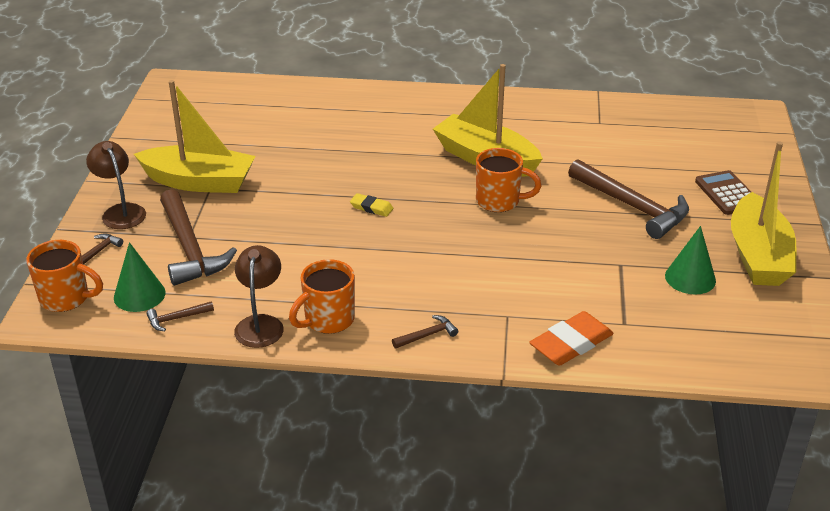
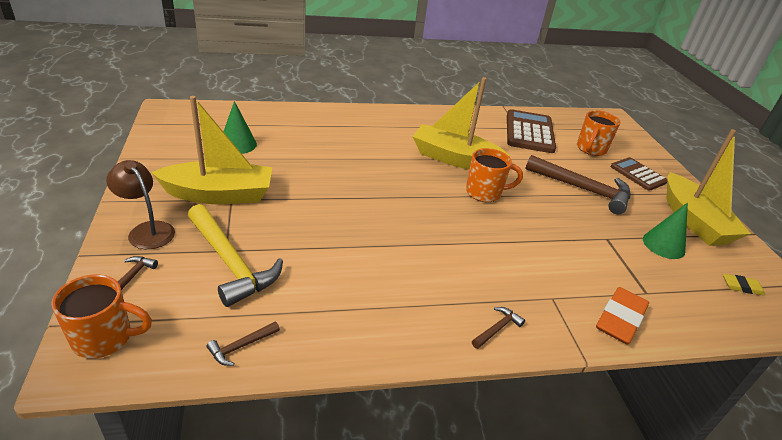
camera: 20 degrees left, 0 degrees up
green cone [114,242,166,312] -> green cone moved to [223,101,257,154]
brown hammer [160,189,237,286] -> yellow hammer [188,204,283,307]
brown lamp [234,245,284,348] -> none
orange mug [289,259,355,334] -> orange mug moved to [577,110,620,156]
yellow eraser [350,193,393,217] -> yellow eraser moved to [723,274,765,296]
none -> brown calculator [507,109,556,153]

